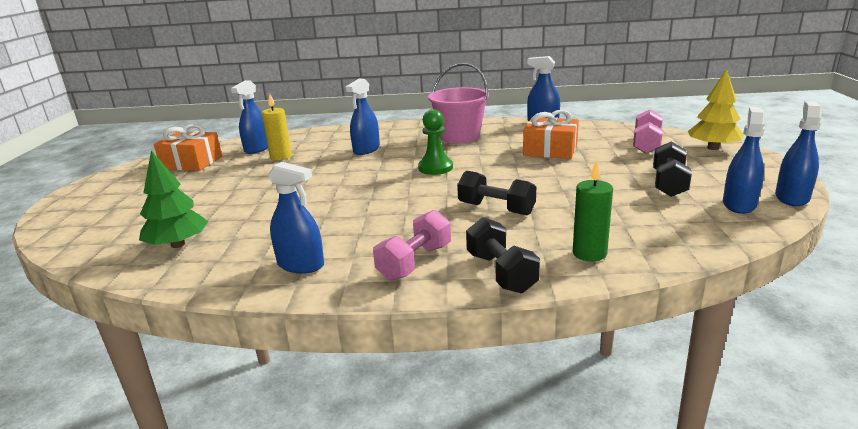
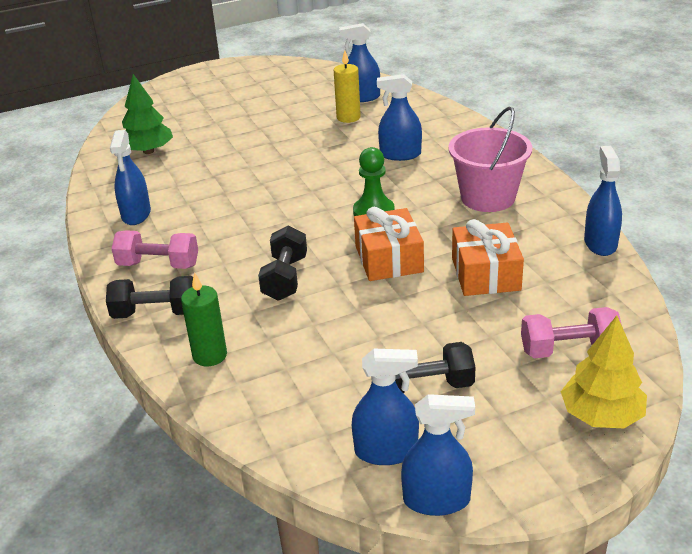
camera: 65 degrees right, 10 degrees up
orange gift [154,124,222,171] -> orange gift moved to [354,207,424,281]
black dumbbell [466,217,540,293] -> black dumbbell turned 45 degrees clockwise [106,276,193,319]

